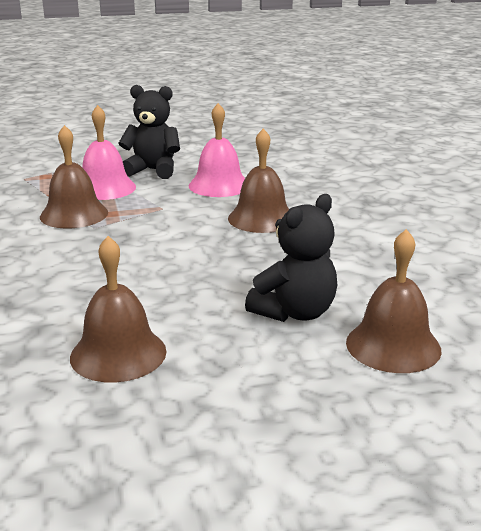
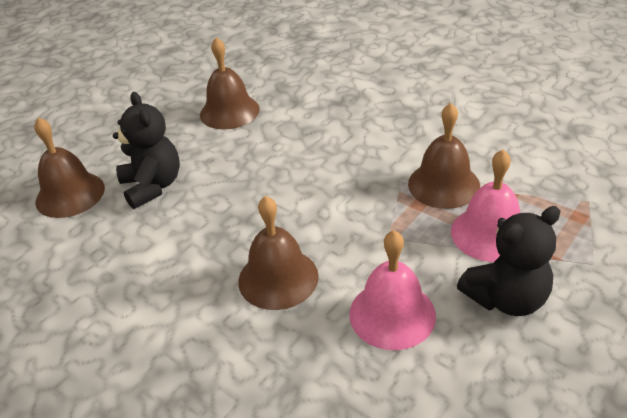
camera: 145 degrees right, 15 degrees up
black teddy bear [245,194,337,322] -> black teddy bear turned 150 degrees clockwise [113,92,180,209]

